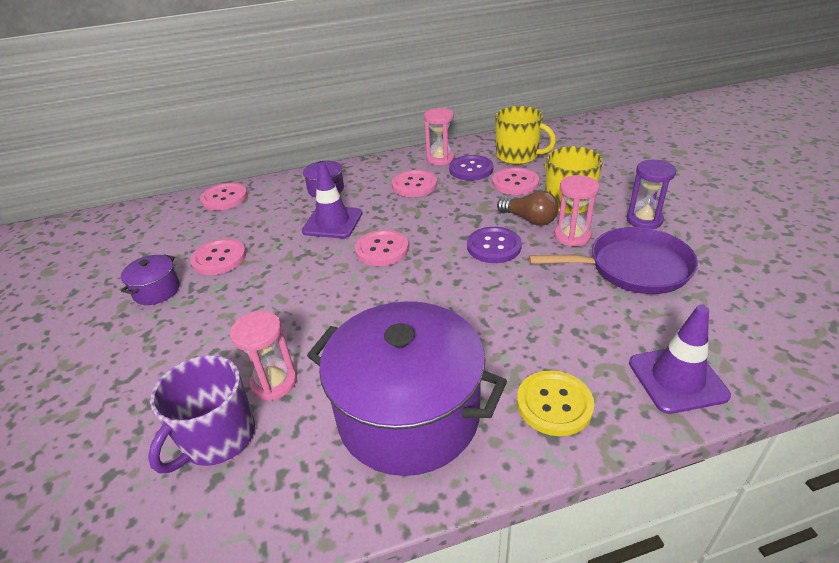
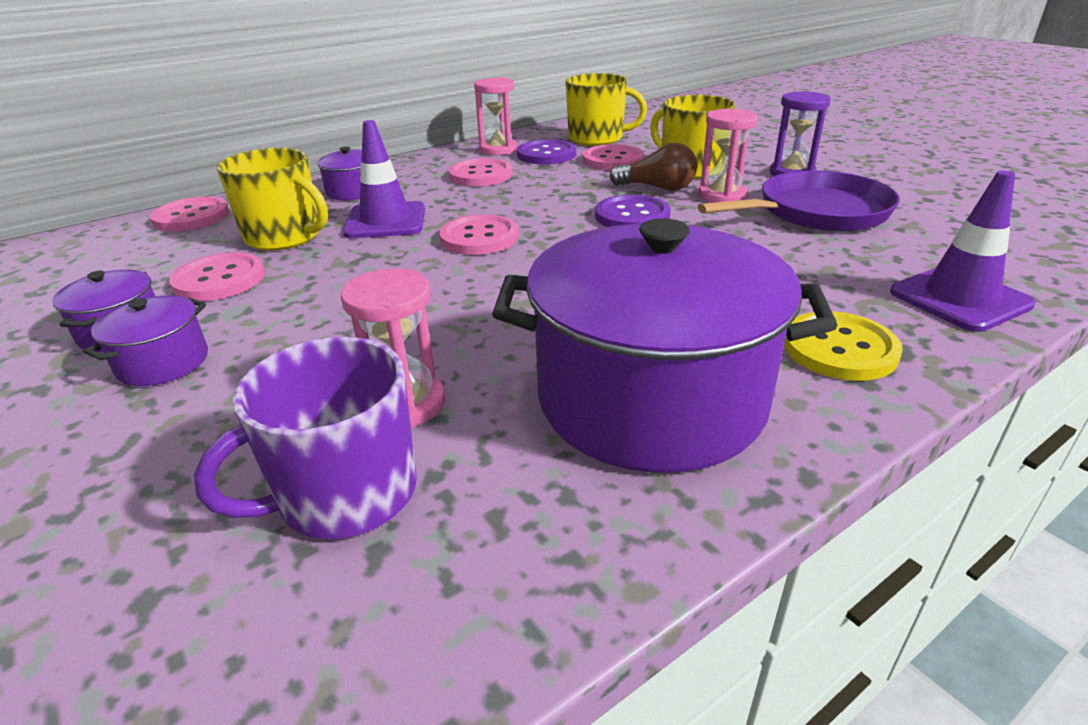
camera: 20 degrees left, 5 degrees down
purple mug [148,355,255,474] -> purple mug turned 45 degrees clockwise [194,337,417,539]
none -> purple pot [83,295,208,386]
none -> yellow mug [217,148,328,251]

